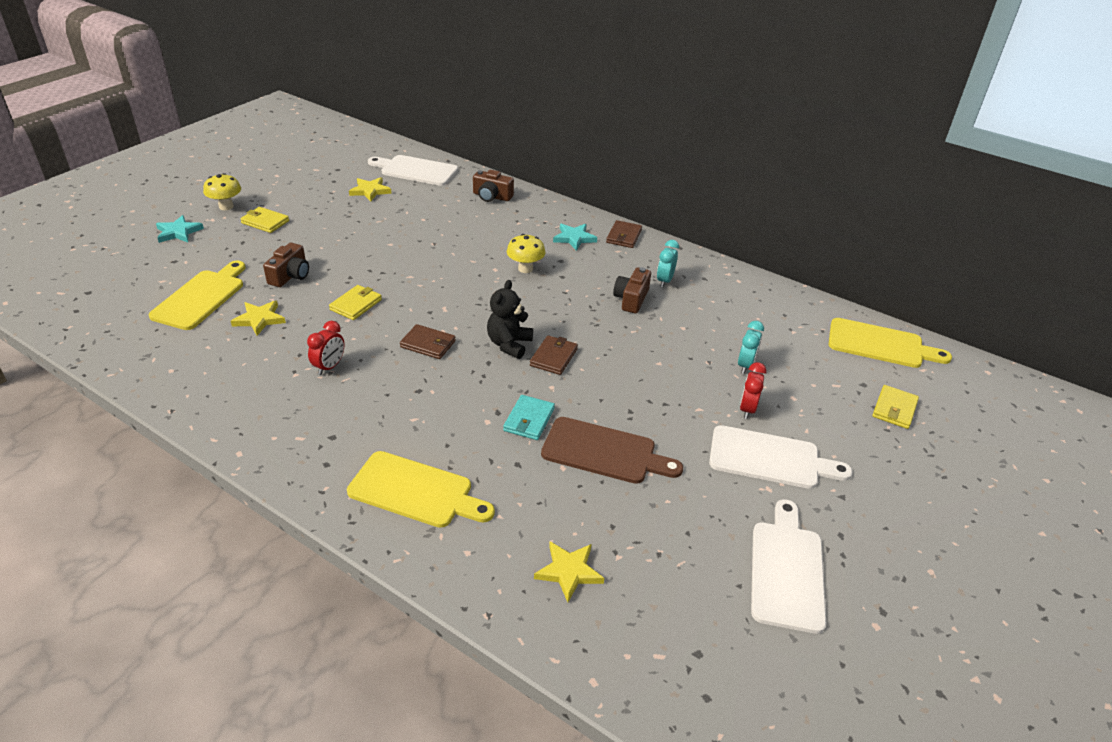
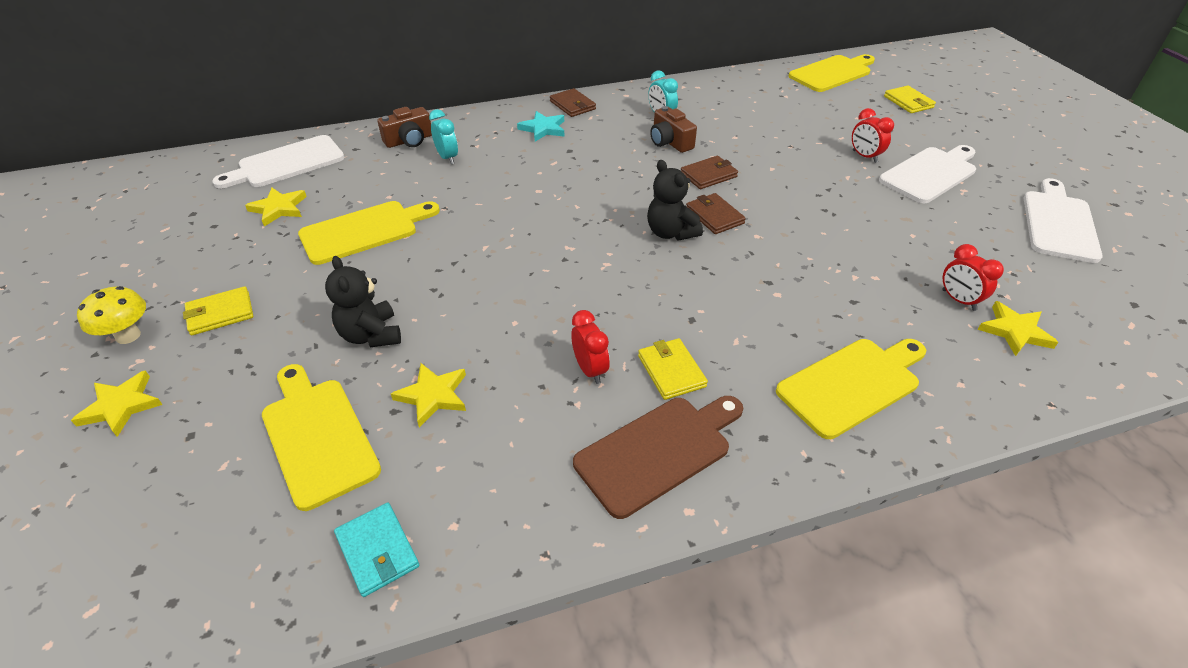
camera: 50 degrees left, 5 degrees up
turquoise star [156,215,204,243] -> yellow star [71,370,163,437]
brown camera [263,243,309,287] -> black teddy bear [325,256,401,347]
yellow wallet [329,285,382,320] -> yellow wallet moved to [638,338,708,400]
brown wallet [400,324,456,359] -> brown wallet moved to [681,156,738,189]
turquoise wallet [503,395,555,440] -> turquoise wallet moved to [334,502,419,597]
yellow mushroom [507,234,545,273] -> none
brown cutting board [541,417,683,484] -> brown cutting board moved to [573,396,743,519]
turquoise clock [738,321,764,374] -> turquoise clock moved to [429,109,458,164]
white cutting board [751,499,826,634] -> white cutting board turned 60 degrees clockwise [1024,178,1103,263]
none -> yellow cutting board [298,201,440,265]
none -> red clock [942,244,1004,311]

